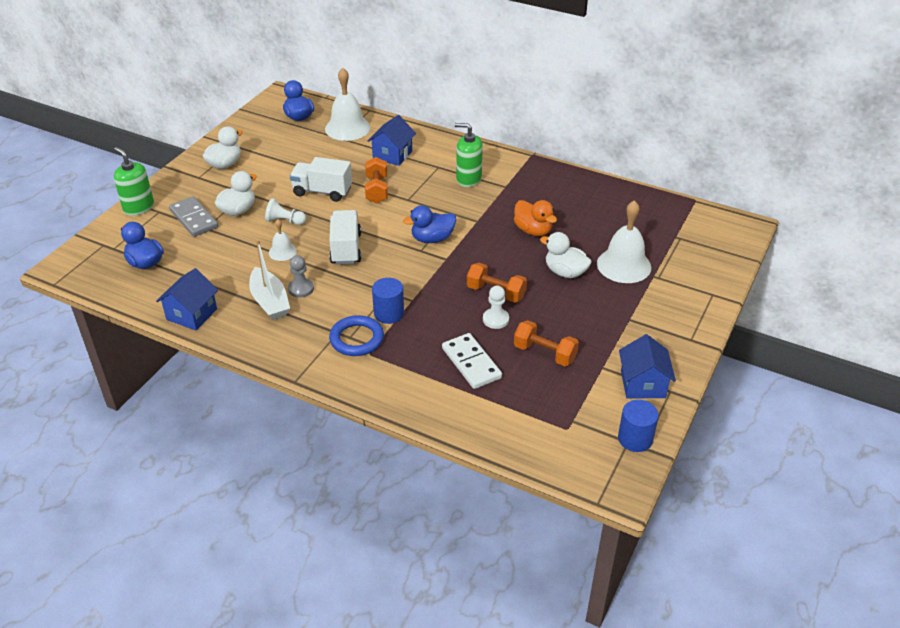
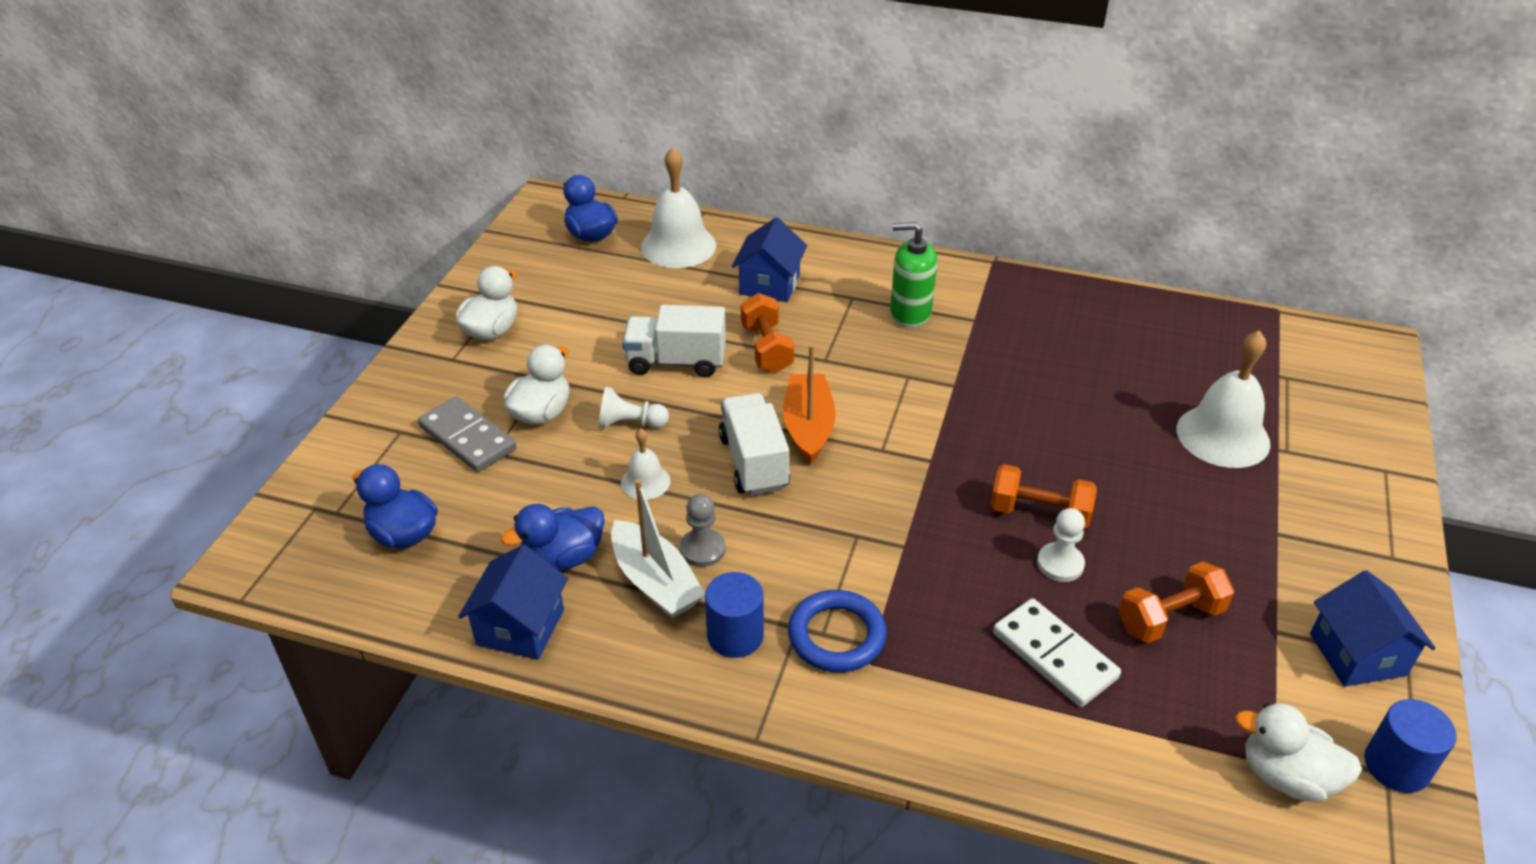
camera: 10 degrees left, 0 degrees up
green soap dispenser [114,147,154,216] -> none
blue cylinder [372,278,404,324] -> blue cylinder moved to [705,572,764,658]
blue duck [403,205,456,243] -> blue duck moved to [501,504,605,571]
orange duck [514,200,557,236] -> none
orange dumbbell [514,320,579,366] -> orange dumbbell turned 45 degrees counterclockwise [1118,562,1234,643]
white duck [540,232,592,278] -> white duck moved to [1235,703,1362,802]
none -> orange boat [783,344,836,464]

